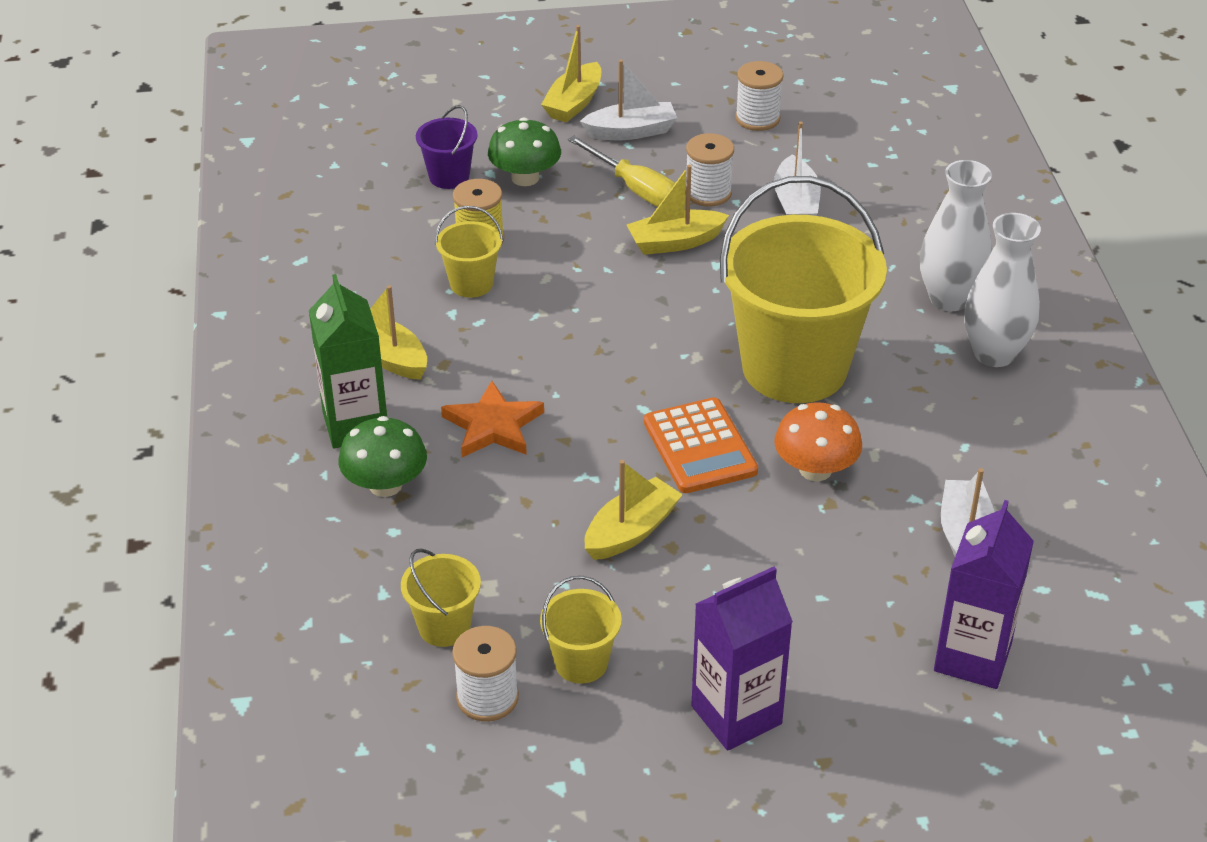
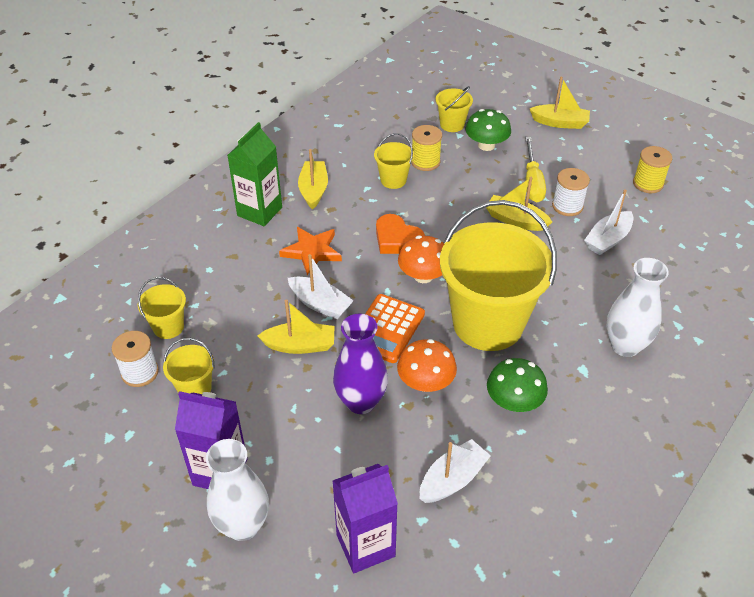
camera: 45 degrees right, 5 degrees up
green mushroom [339,416,427,497] -> green mushroom moved to [487,358,548,412]
purple bucket [416,105,477,189] -> yellow bucket [436,86,473,132]
yellow boat [541,25,601,122] -> yellow boat turned 150 degrees counterclockwise [530,77,590,129]
white boat [580,59,677,140] -> white boat moved to [288,254,353,319]
white spool [735,61,783,131] -> yellow spool [633,146,672,193]
white vase [964,213,1041,367] -> white vase moved to [206,439,269,541]
none -> purple vase [333,314,388,414]
none -> orange heart [376,214,425,254]
none -> orange mushroom [398,236,444,283]

